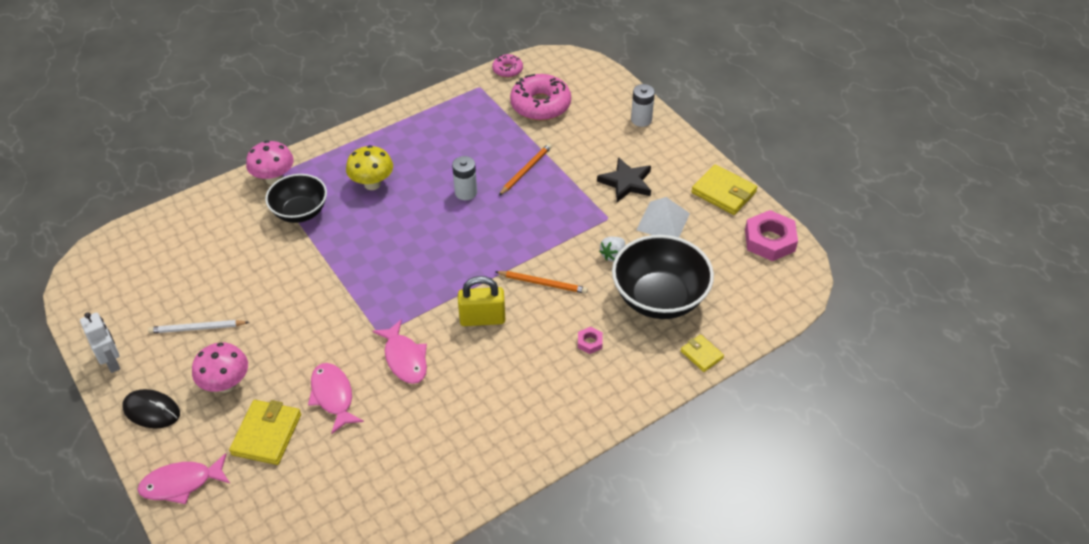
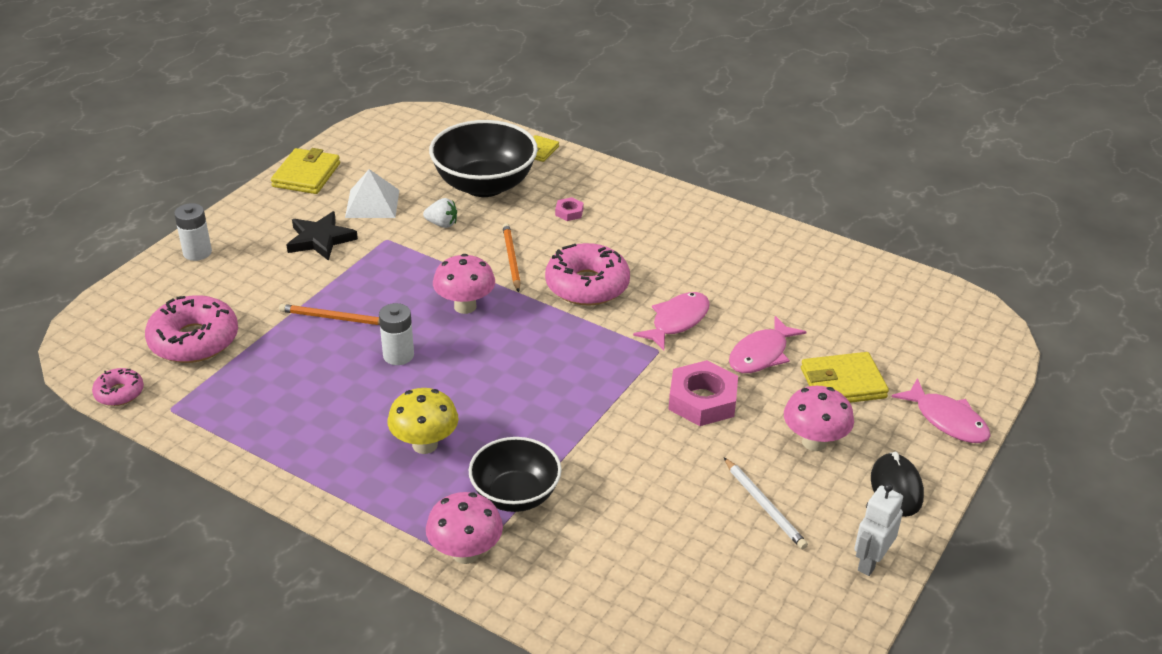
camera: 115 degrees left, 10 degrees down
yellow padlock [458,276,505,326] -> pink donut [545,243,630,306]
pink nut [745,210,798,261] -> pink nut moved to [668,360,738,426]
none -> pink mushroom [433,254,495,314]

